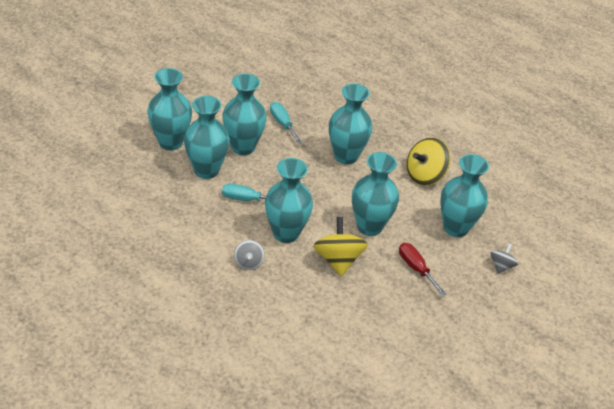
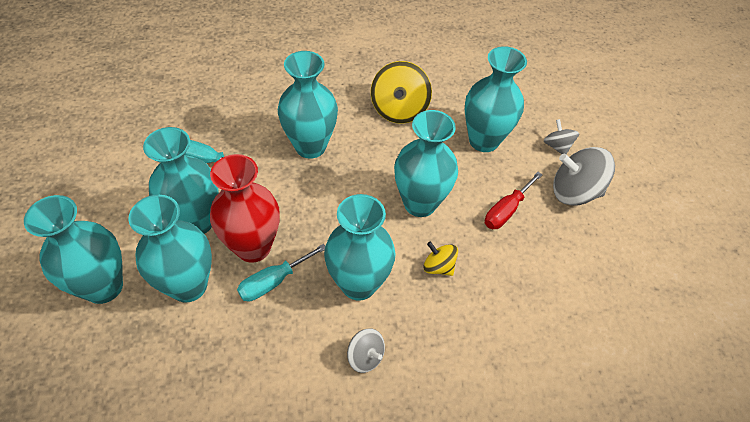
camera: 45 degrees left, 10 degrees up
yellow spinning top [313,217,368,277] -> yellow spinning top [423,241,458,276], size x0.55
red screwdriver [399,243,446,296] -> red screwdriver turned 60 degrees counterclockwise [485,172,543,229]
none -> red vase [210,154,280,263]
none -> grey spinning top [553,147,615,206]

